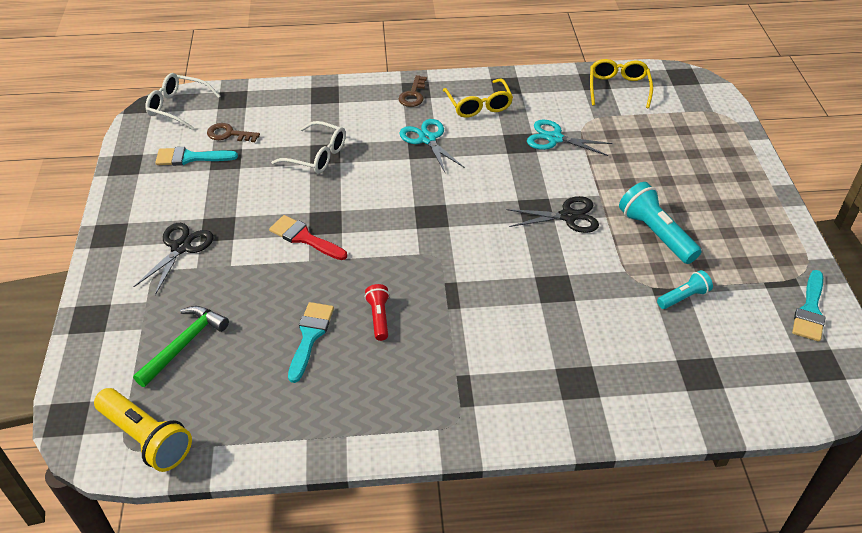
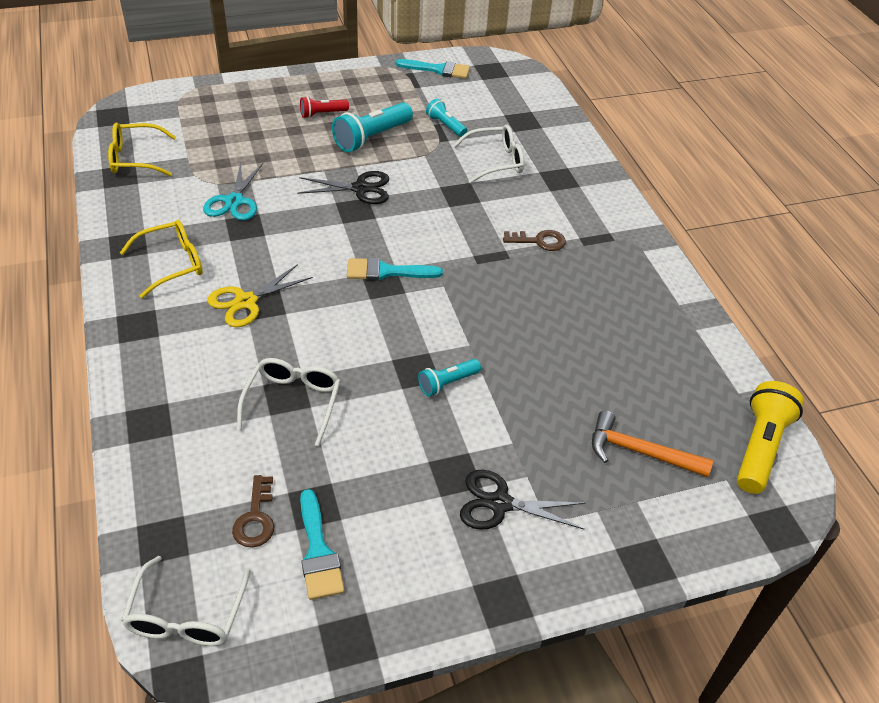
camera: 105 degrees left, 0 degrees up
green hammer [133,306,229,387] -> orange hammer [592,411,713,477]
red brush [269,215,347,260] -> turquoise flashlight [418,359,481,396]
turquoise brush [288,302,334,383] -> turquoise brush moved to [347,257,443,281]
red flashlight [365,284,390,341] -> red flashlight moved to [300,96,349,118]
brown key [399,75,427,107] -> brown key moved to [503,230,566,251]
turquoise scissors [399,119,465,172] -> yellow scissors [207,264,313,327]
black scissors [506,196,599,233] -> black scissors turned 105 degrees clockwise [297,171,389,204]
none -> white glasses [453,124,524,184]

